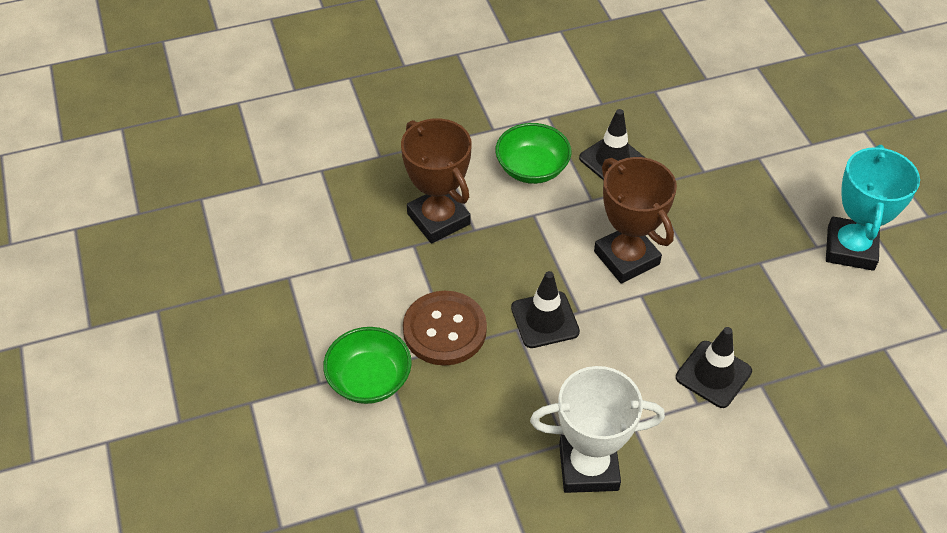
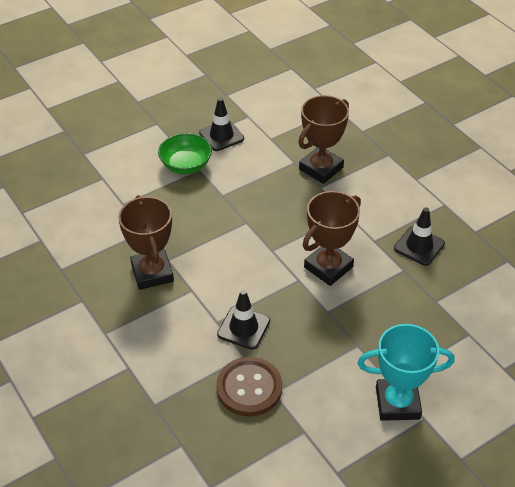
camera: 75 degrees right, 5 degrees down
brown button [403,291,487,366] -> brown button moved to [216,357,282,416]
green bowl [495,123,571,184] -> none
black traffic cone [511,271,580,348] -> black traffic cone moved to [199,98,244,151]
white trophy [530,366,665,493] -> brown trophy [118,195,174,290]

